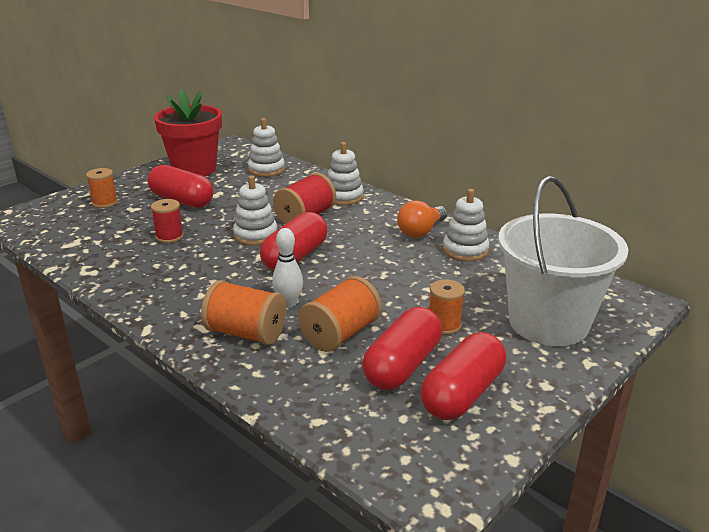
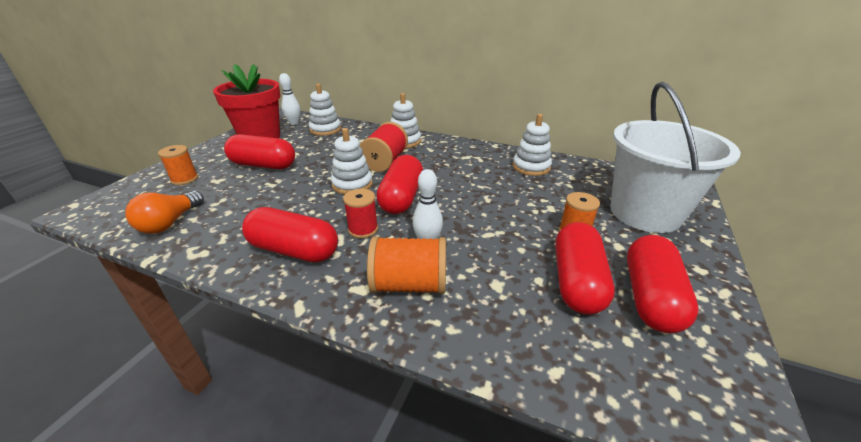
camera: 20 degrees left, 5 degrees up
red spool [151,199,184,243] -> red spool moved to [343,189,378,238]
orange spool [298,276,382,352] -> none
orange light bulb [397,200,447,238] -> orange light bulb moved to [125,191,204,234]
none -> red capsule [242,207,338,262]
none -> white bowling pin [279,73,301,125]

